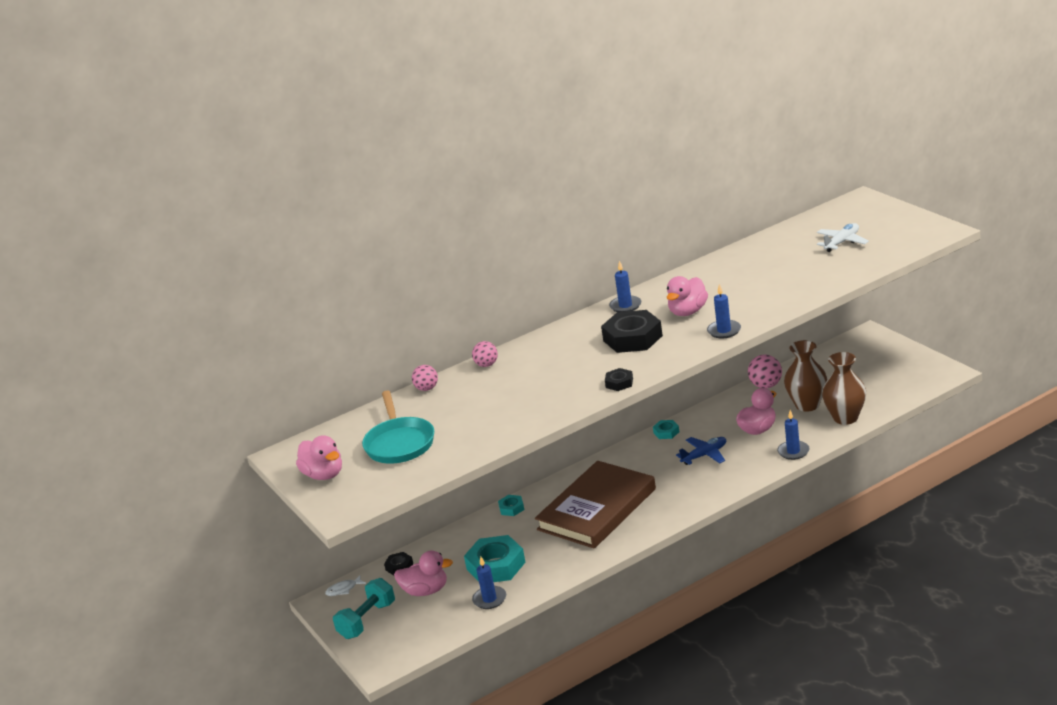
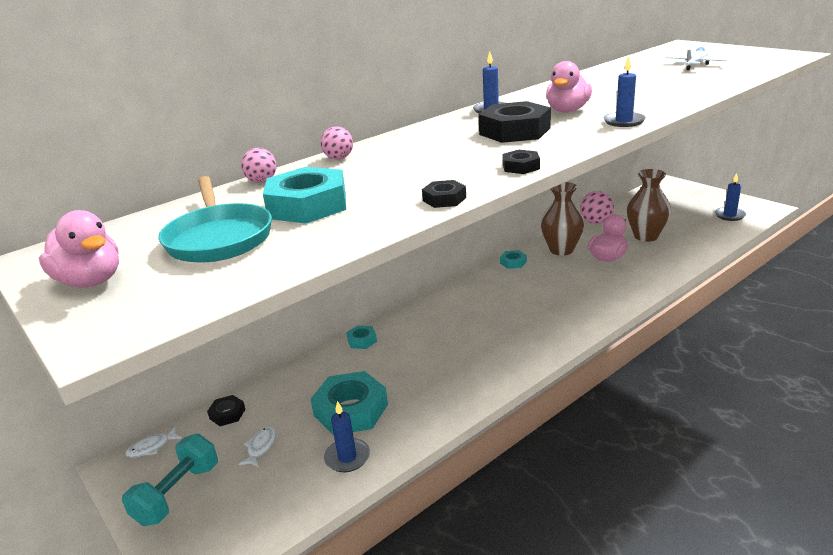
camera: 10 degrees left, 0 degrees up
pink duck [394,551,453,596] -> white fish [238,427,276,467]
brown book [535,461,656,549] -> none
blue plane [676,437,726,465] -> none
blue candle [777,410,810,460] -> blue candle moved to [715,173,746,221]
brown vase [822,352,866,425] -> brown vase moved to [540,182,584,256]
none -> turquoise nut [263,167,346,224]
none -> black nut [422,180,466,208]

